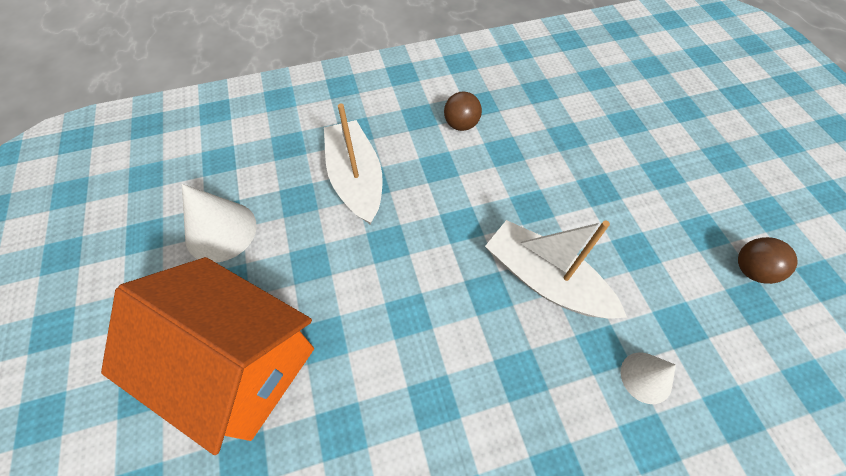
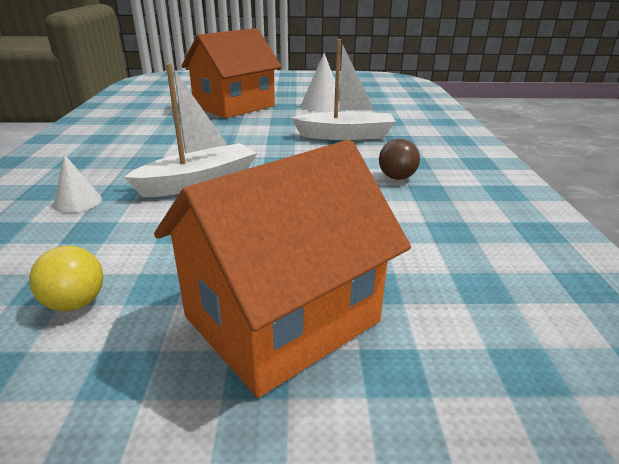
camera: 105 degrees right, 30 degrees down
brown ball [738,237,797,284] -> yellow ball [29,246,103,311]
none -> orange house [154,140,411,398]

